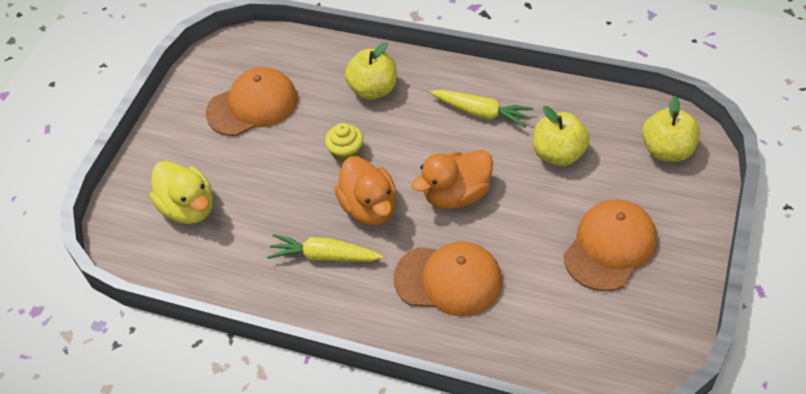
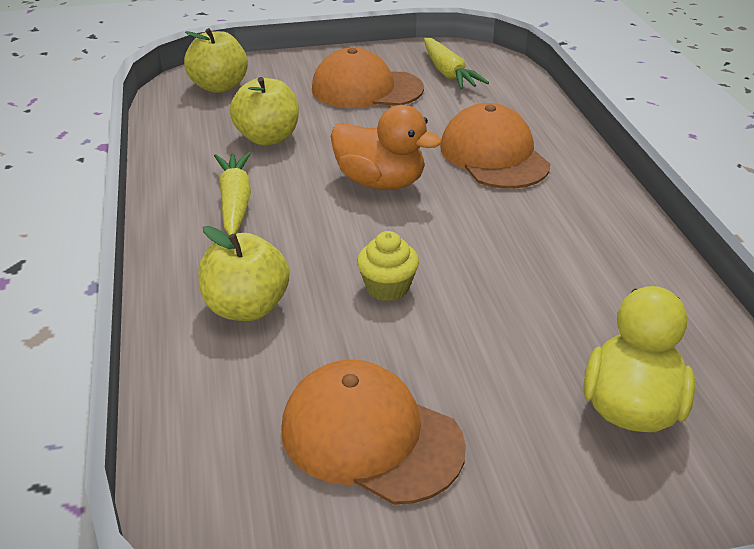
camera: 125 degrees left, 15 degrees down
yellow carrot [267,234,384,262] -> yellow carrot moved to [424,38,489,89]
orange duck [335,156,396,226] -> none

